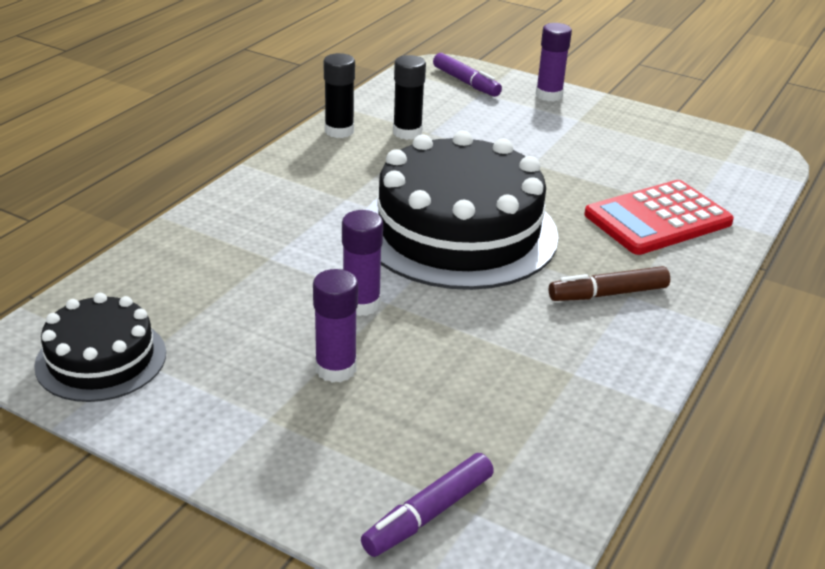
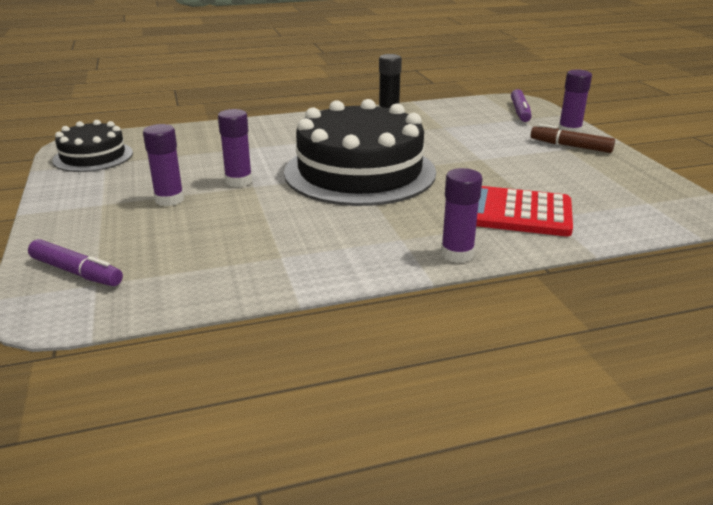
camera: 45 degrees right, 5 degrees down
purple marker [361,453,494,557] -> purple marker turned 150 degrees counterclockwise [28,239,123,286]
black glue stick [393,55,426,140] -> none
brown marker [549,266,670,301] -> brown marker moved to [531,124,615,153]
none -> purple glue stick [441,168,482,263]

